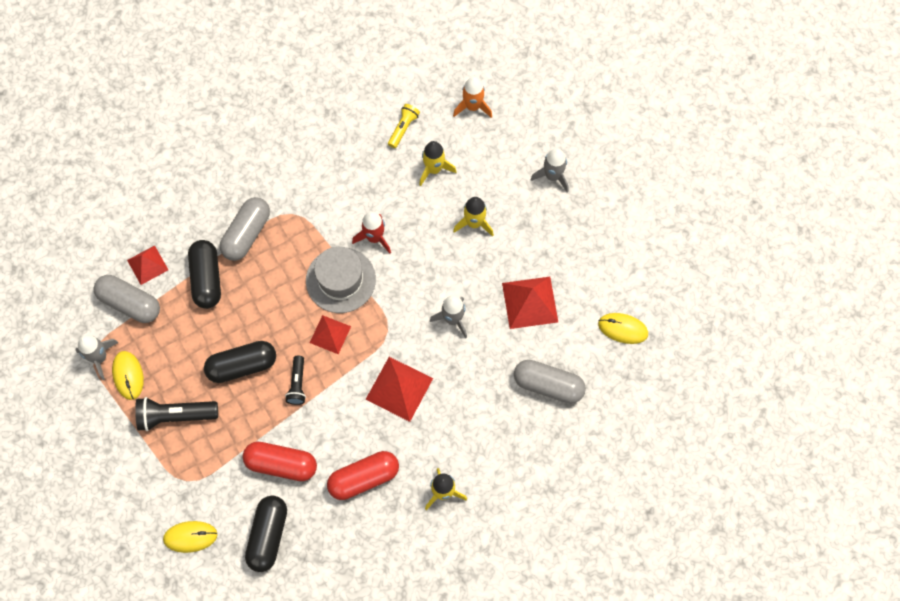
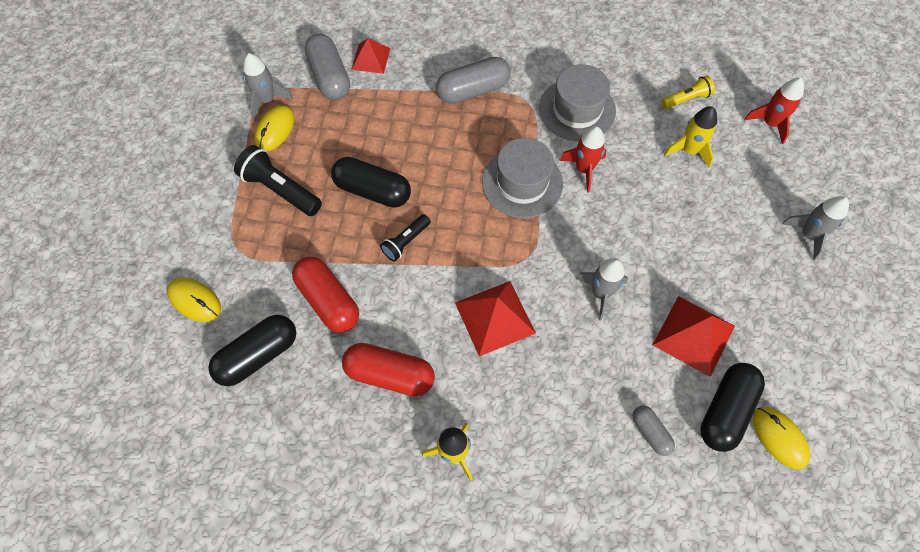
camera: 40 degrees right, 5 degrees down
black capsule [188,240,221,309] -> black capsule moved to [700,363,765,452]
red pyramid [310,315,351,354] -> none
orange rocket [453,77,492,118] -> red rocket [744,78,804,144]
yellow rocket [453,197,494,237] -> none
grey capsule [514,360,586,404] -> grey capsule [633,406,675,456], size x0.56
none -> grey hat [539,64,616,141]

